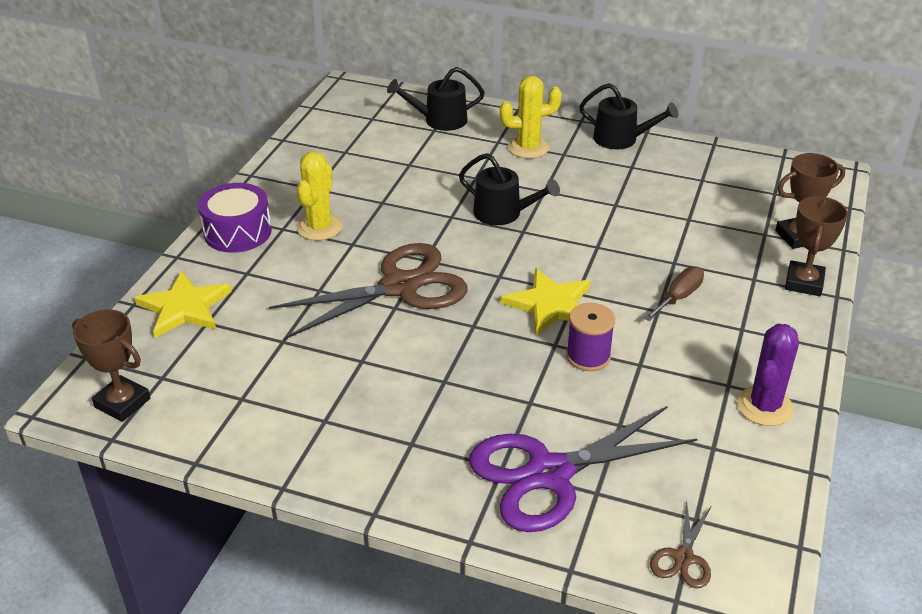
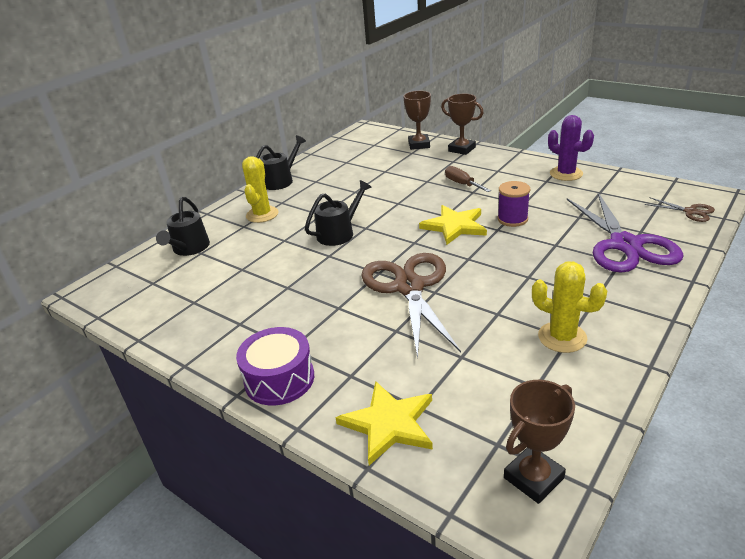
camera: 70 degrees left, 5 degrees down
yellow cactus [297,151,343,241] -> yellow cactus moved to [532,262,607,353]

